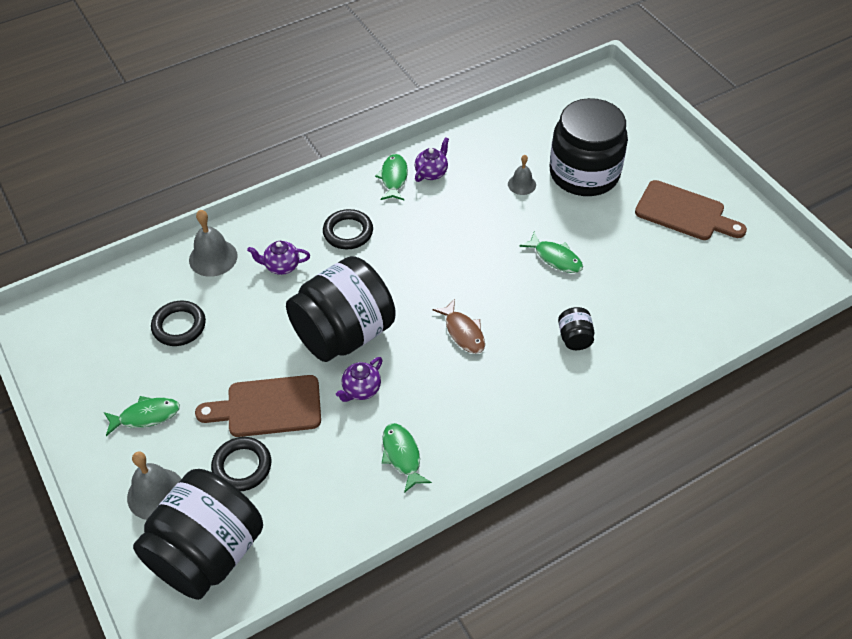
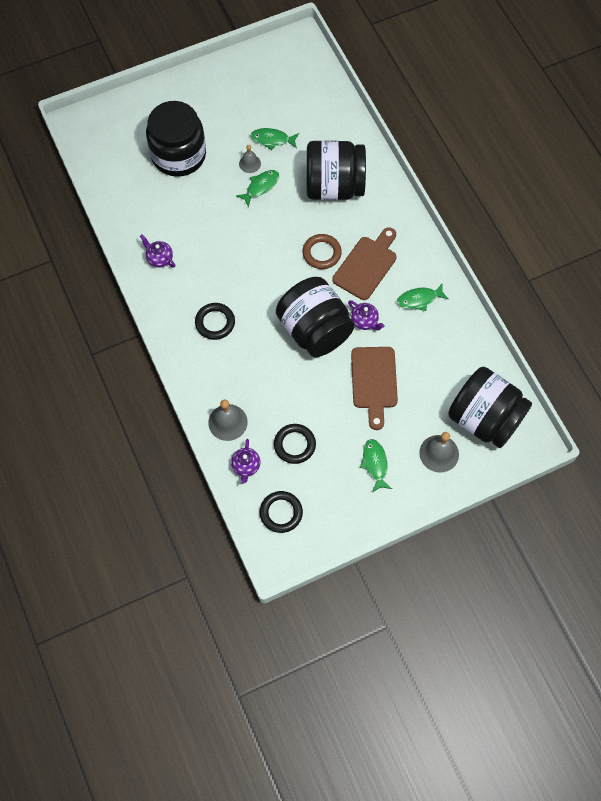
camera: 85 degrees left, 15 degrees up
black ring [211,437,271,491] -> black ring moved to [260,491,303,533]
purple teapot [247,241,310,275] -> purple teapot moved to [231,439,260,484]
green fish [375,154,408,200] -> green fish moved to [250,128,299,150]
brown fish [432,299,485,354] -> brown ring [303,234,342,269]
grey bell [508,155,536,195] -> grey bell moved to [239,145,261,173]
black jar [558,307,594,350] -> black jar [307,140,366,200], size x2.49
brown cutting board [635,180,747,240] -> brown cutting board moved to [333,227,397,300]

